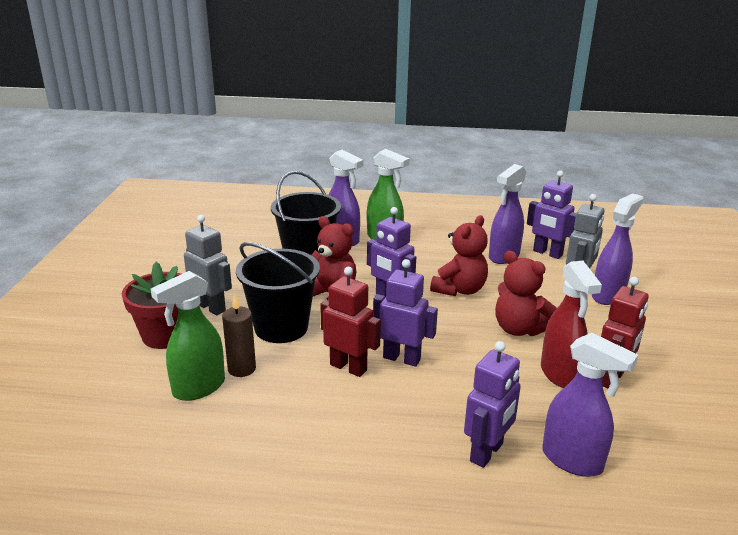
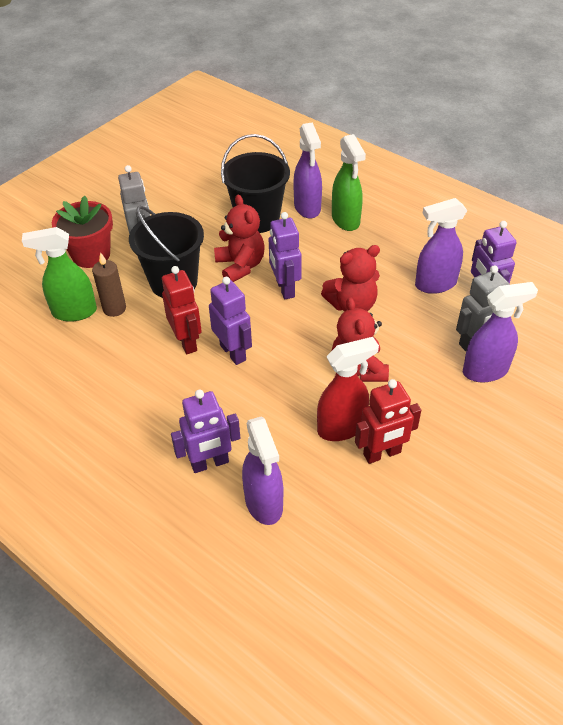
camera: 35 degrees right, 20 degrees up
red spray bottle [541,261,602,388] -> red spray bottle turned 135 degrees counterclockwise [317,337,379,441]

